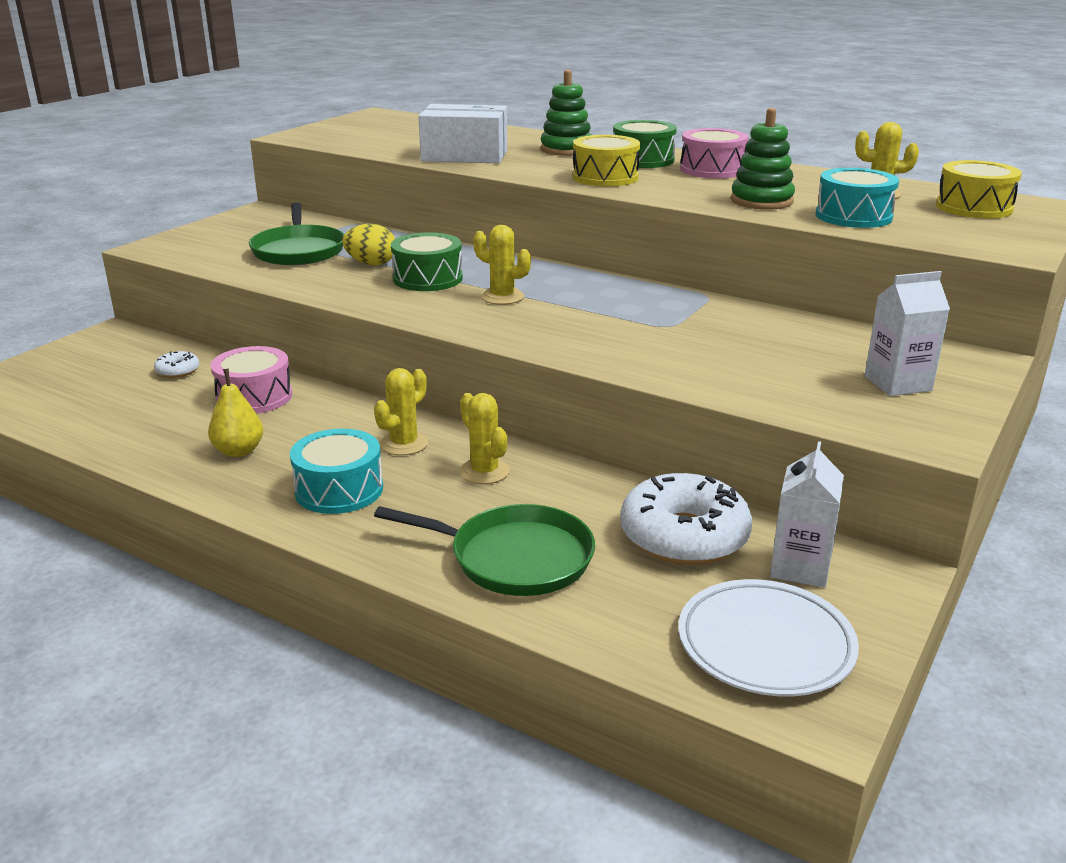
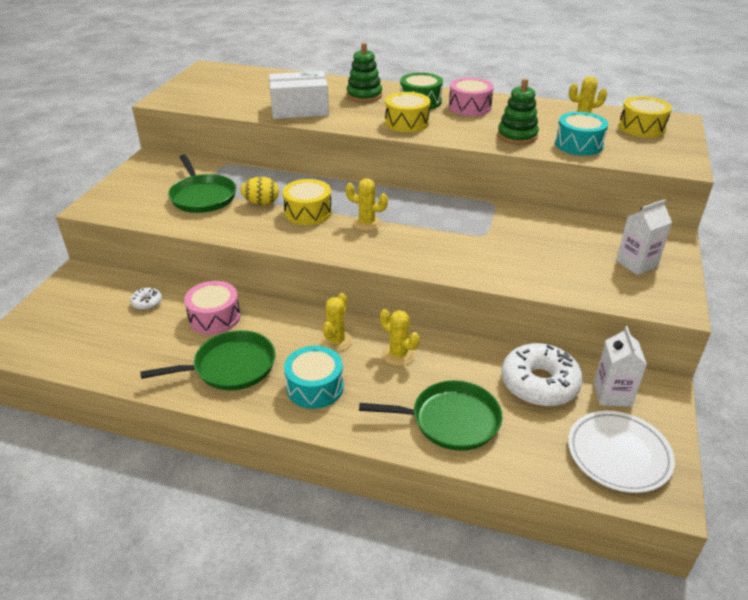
camera: 15 degrees left, 10 degrees up
yellow pear [208,368,263,457] -> green pan [140,330,276,390]
green drum [391,232,463,291] -> yellow drum [283,179,332,225]

